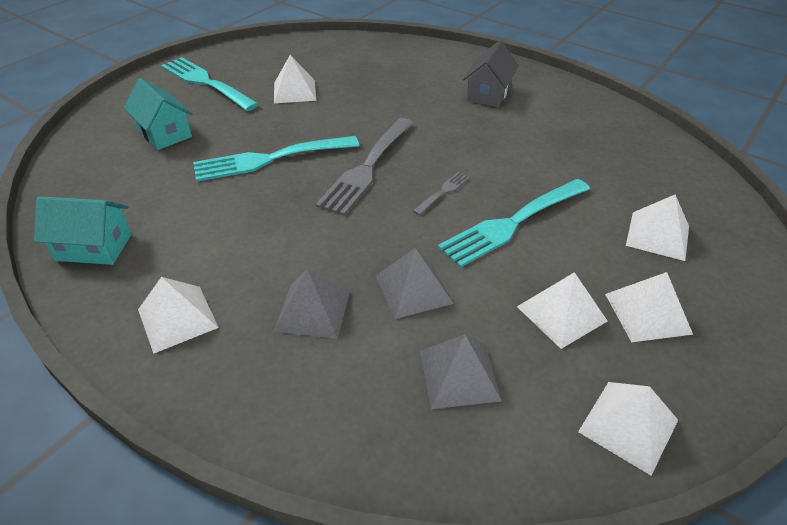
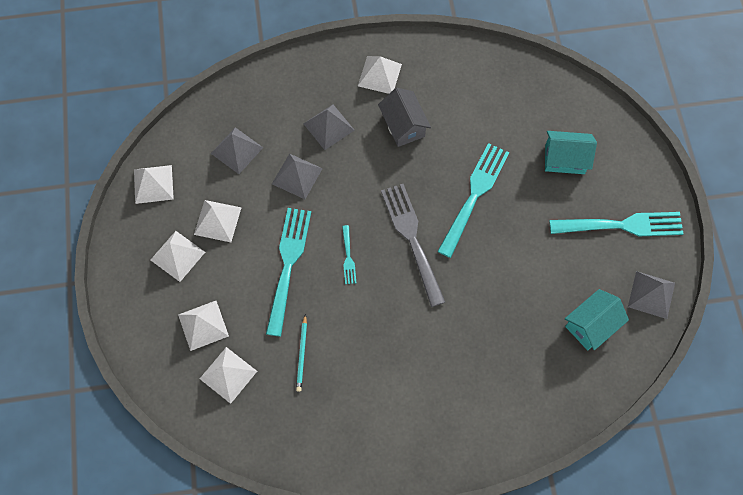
camera: 135 degrees right, 25 degrees up
turquoise house [34,196,132,265] -> turquoise house moved to [565,289,629,350]
white pyramid [274,55,316,103] -> white pyramid moved to [200,347,257,404]
grey fork [413,172,470,215] -> turquoise fork [342,225,356,284]
grey house [463,41,519,107] -> grey house moved to [378,88,431,147]
none -> turquoise pencil [296,314,307,392]
none -> grey pyramid [628,271,675,319]

